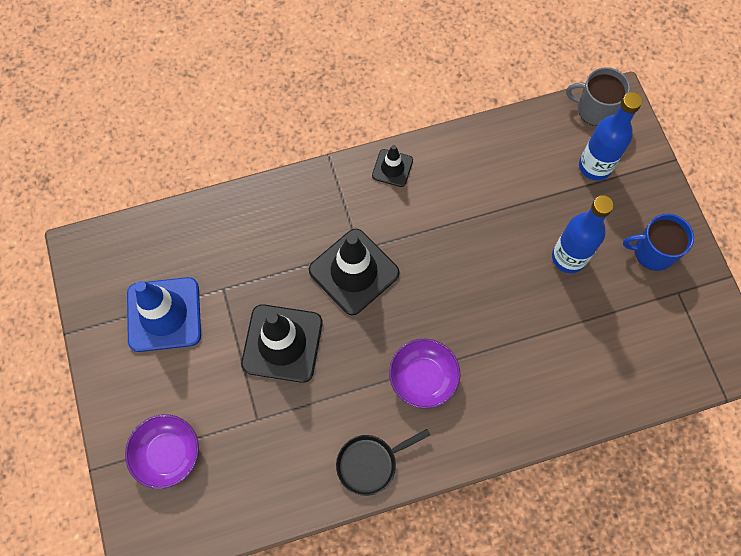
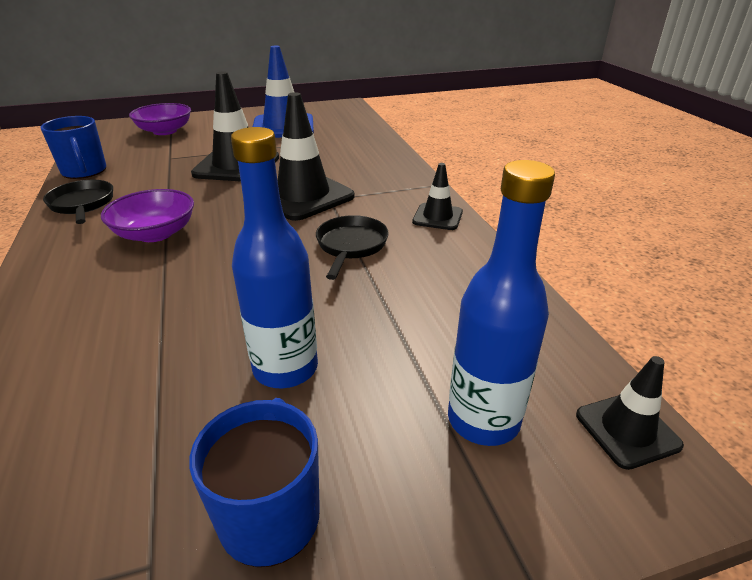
camera: 90 degrees right, 35 degrees down
grey mug [566,67,630,126] -> black traffic cone [576,356,684,470]
none -> blue mug [40,116,106,179]
none -> black pan [316,215,389,280]

